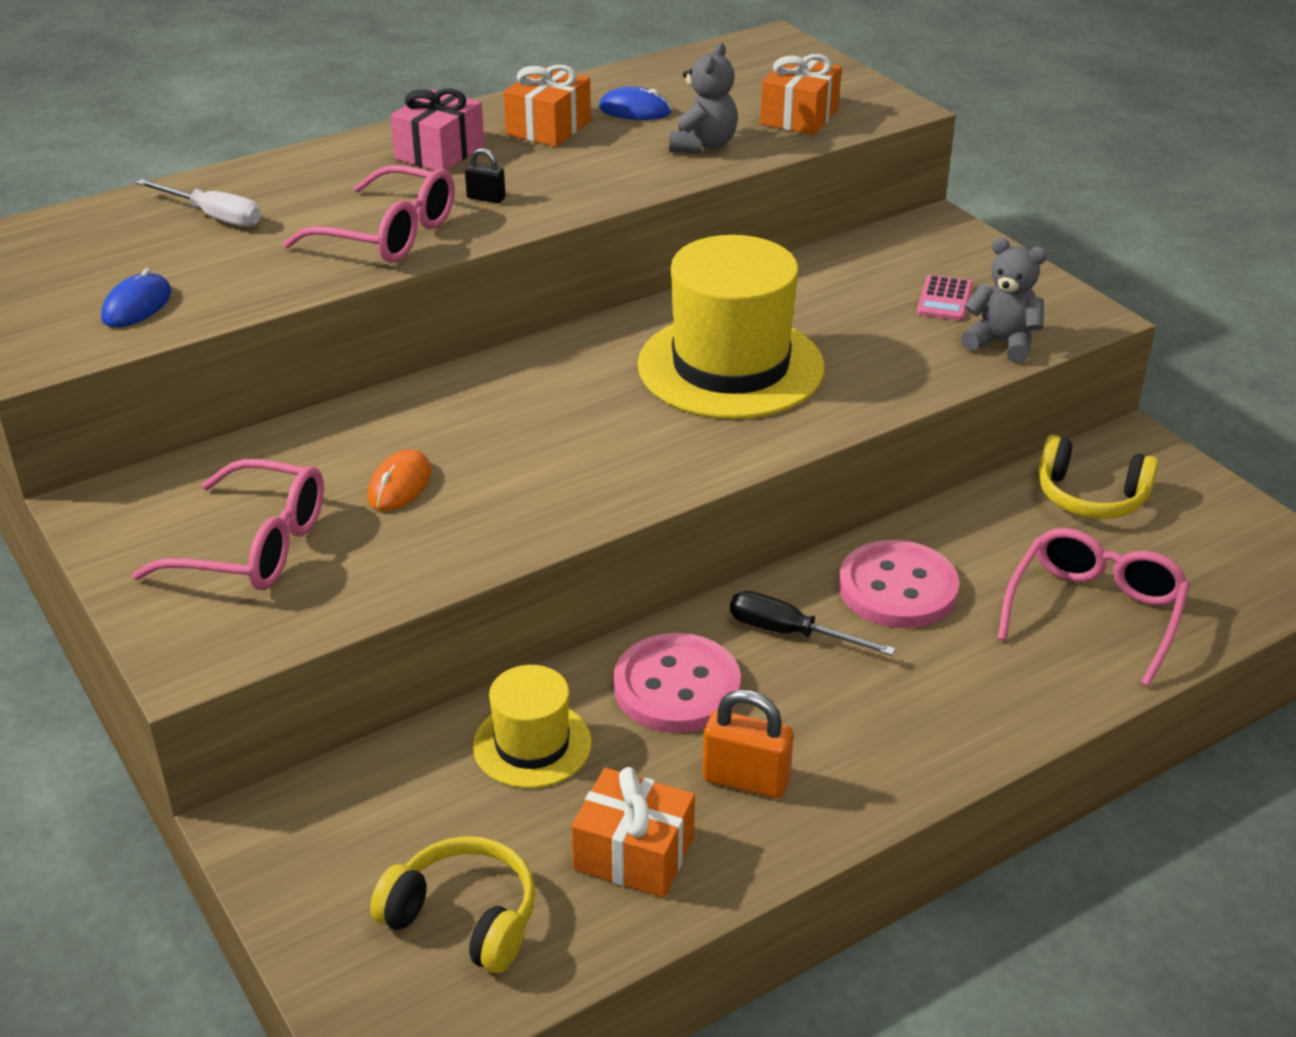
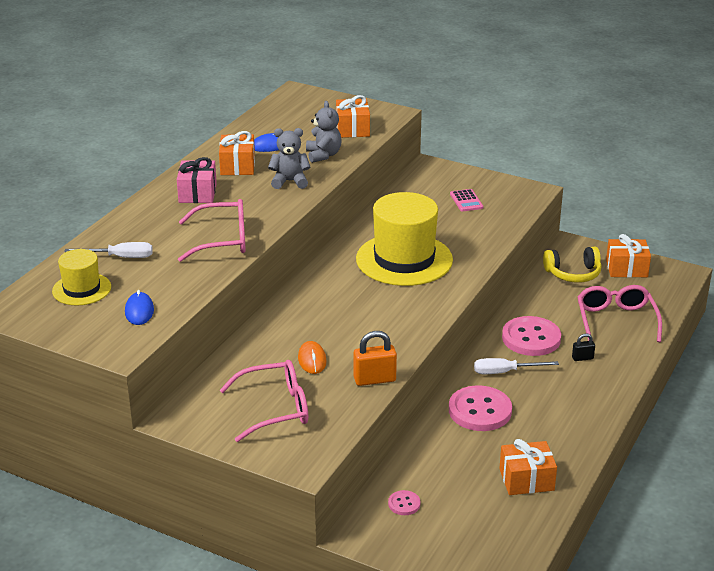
camera: 30 degrees left, 5 degrees down
yellow headphones [370,836,535,973] -> none
black padlock [465,148,506,203] -> black padlock moved to [572,333,595,361]
yellow hat [473,665,592,788] -> yellow hat moved to [52,249,111,306]
orange padlock [703,689,793,798] -> orange padlock moved to [354,331,397,386]
black screwdriver [730,591,896,656] -> white screwdriver [474,358,559,374]
grey teddy bear [961,238,1047,363] -> grey teddy bear moved to [268,128,311,189]
none -> pink button [388,490,421,515]
none -> orange gift [606,234,651,277]

